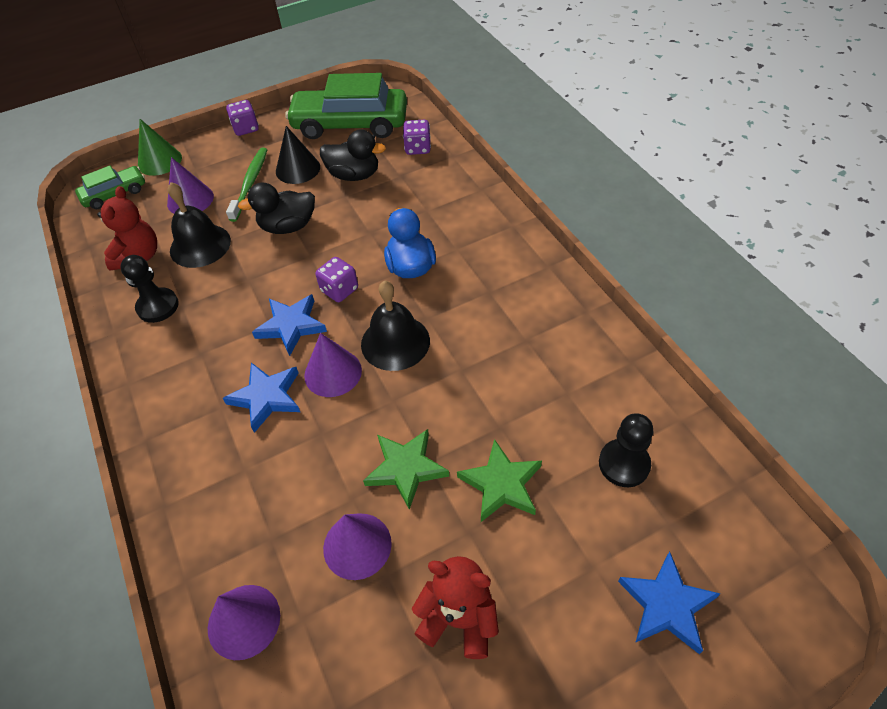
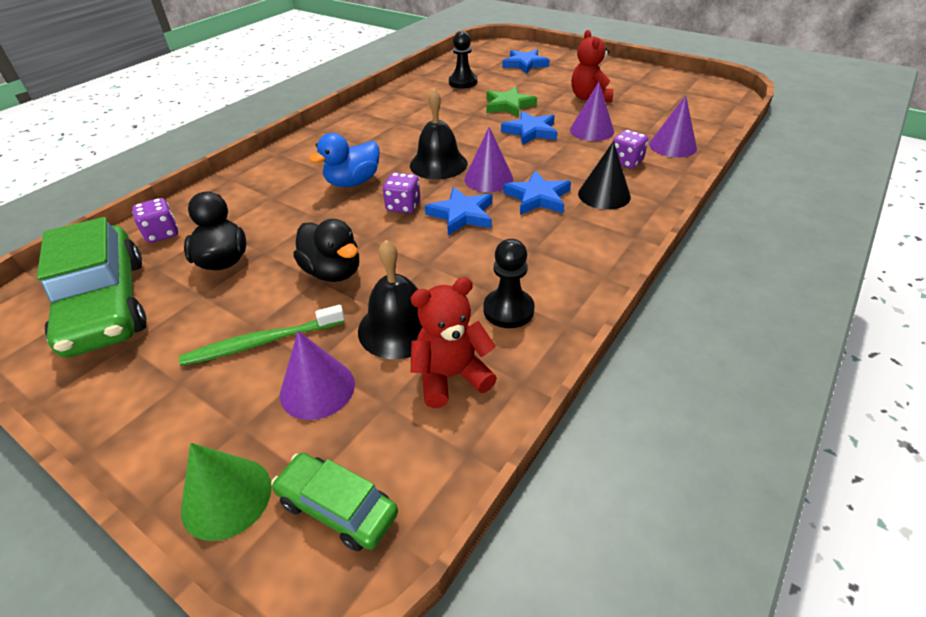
camera: 120 degrees left, 10 degrees down
purple dice [226,100,259,136] -> purple dice moved to [612,130,648,169]
black cone [276,126,320,184] -> black cone moved to [578,141,631,210]
green star [363,429,449,510] -> blue star [501,111,557,145]

